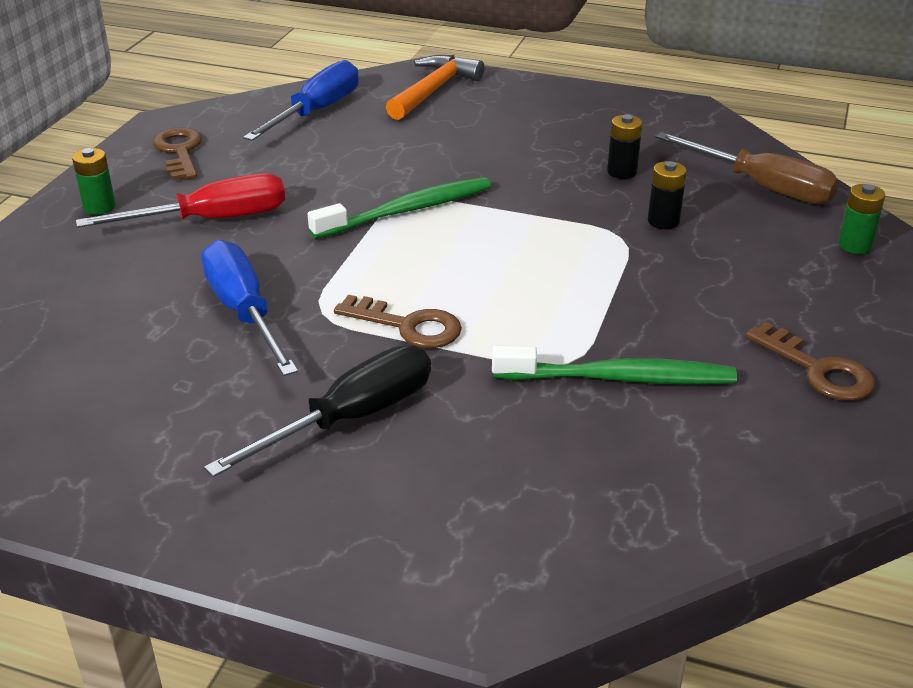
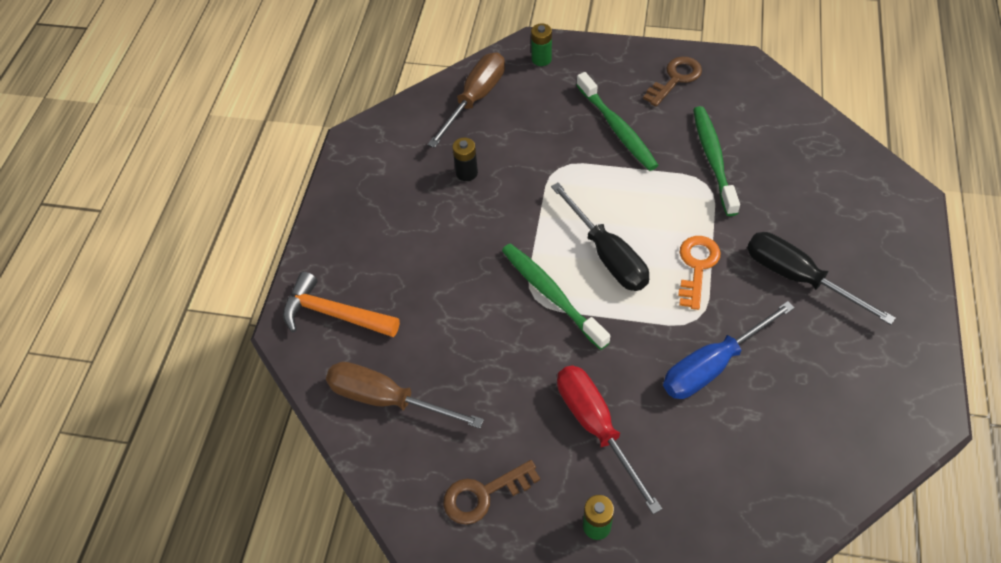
camera: 95 degrees left, 20 degrees up
blue screwdriver [243,60,359,141] -> brown screwdriver [326,362,484,429]
brown key [334,295,462,348] -> orange key [678,236,721,310]
black battery [648,161,687,229] -> none
none -> black screwdriver [551,183,649,291]
none -> green toothbrush [577,72,658,171]

